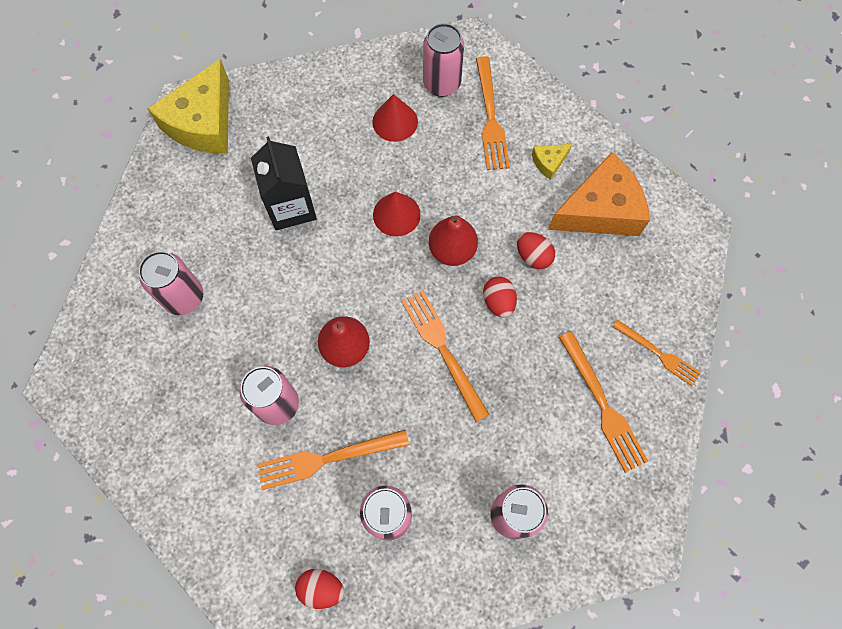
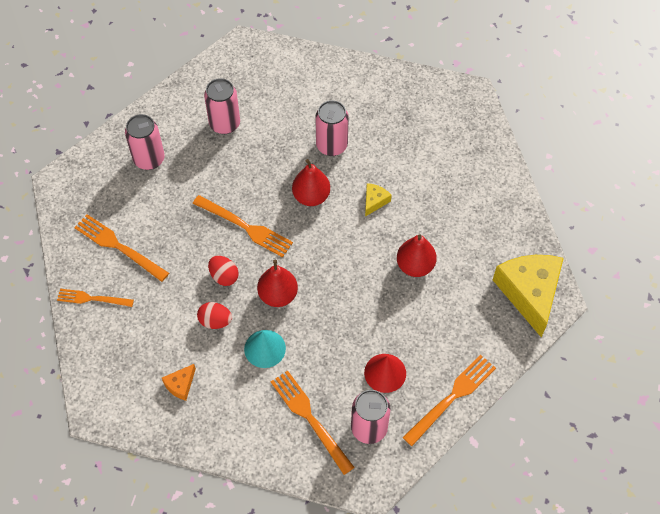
camera: 150 degrees right, 10 degrees down
pink can [139,251,203,315] -> none
black carton [251,136,317,230] -> red pear [397,234,437,277]
orange fork [257,430,409,490] -> orange fork moved to [402,355,496,446]
red egg [295,569,344,609] -> none
red cone [373,192,421,237] -> none
yellow cheese [532,144,572,180] -> yellow cheese moved to [365,183,392,217]
orange cheese [548,152,650,236] -> orange cheese [162,364,196,401], size x0.43
none -> turquoise cone [244,330,286,368]

